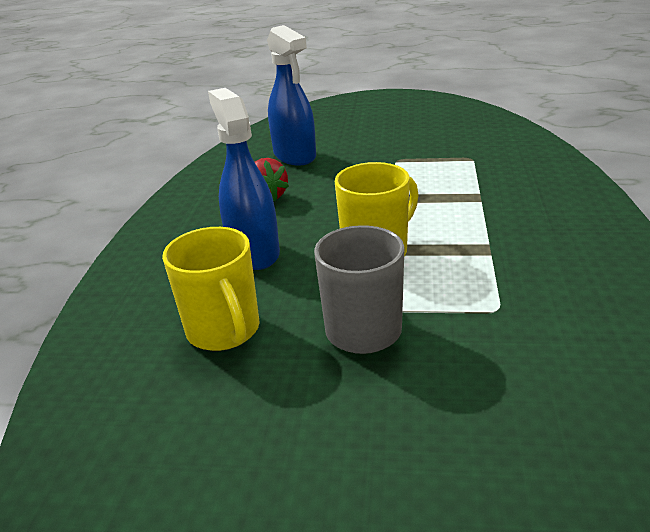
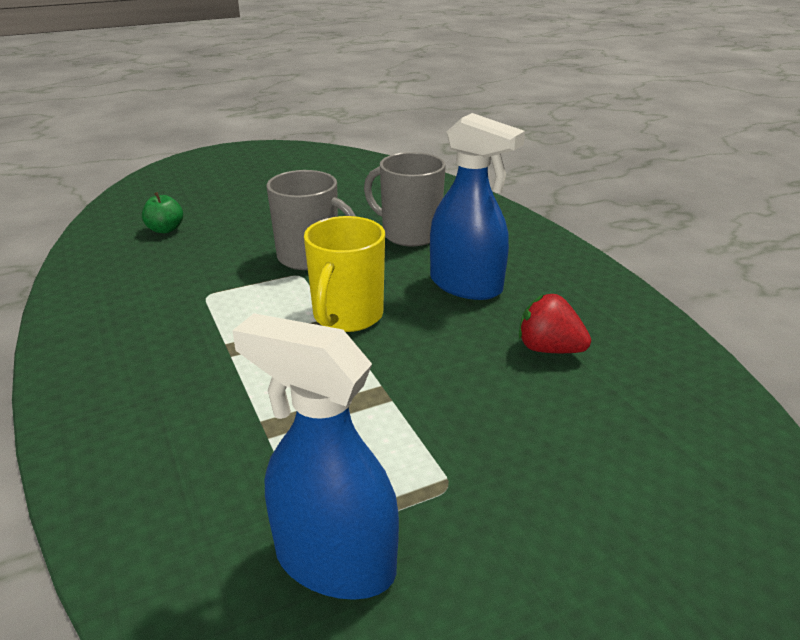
camera: 145 degrees right, 0 degrees up
yellow mug [162,227,260,351] -> grey mug [364,152,446,247]
blue spray bottle [267,25,316,165] -> blue spray bottle moved to [232,313,399,600]
none -> green apple [142,192,183,233]

